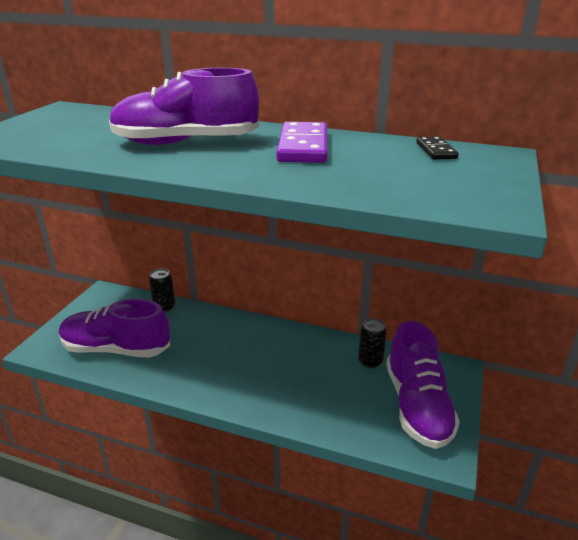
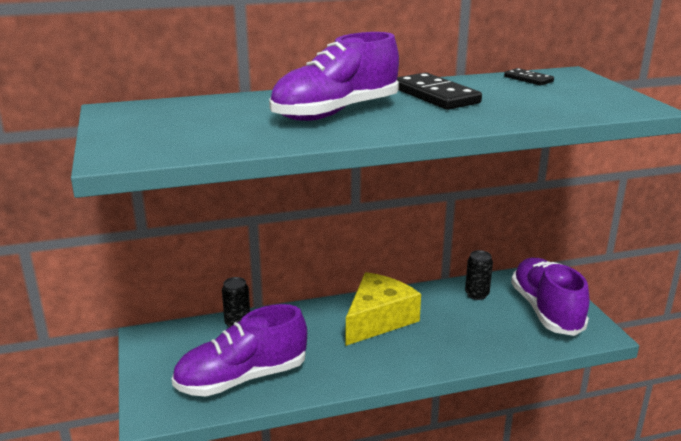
camera: 35 degrees left, 5 degrees down
purple domino [276,122,327,163] -> black domino [397,72,482,110]
purple shoe [386,321,460,449] -> purple shoe turned 150 degrees counterclockwise [511,258,590,336]
none -> yellow cheese [346,272,421,346]

